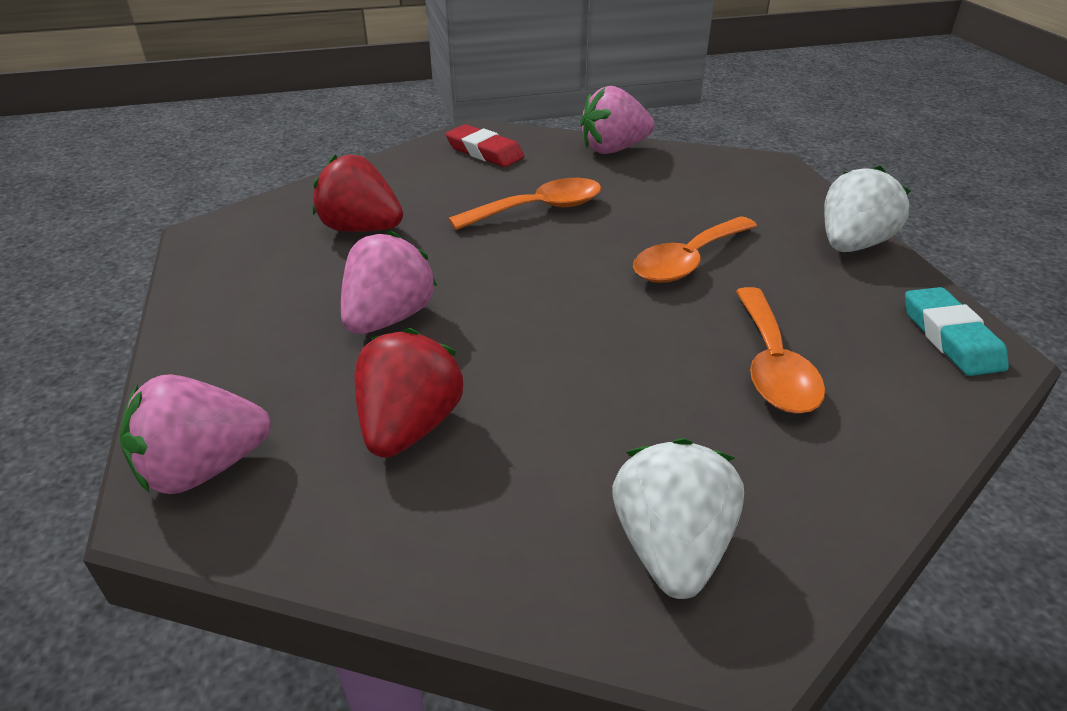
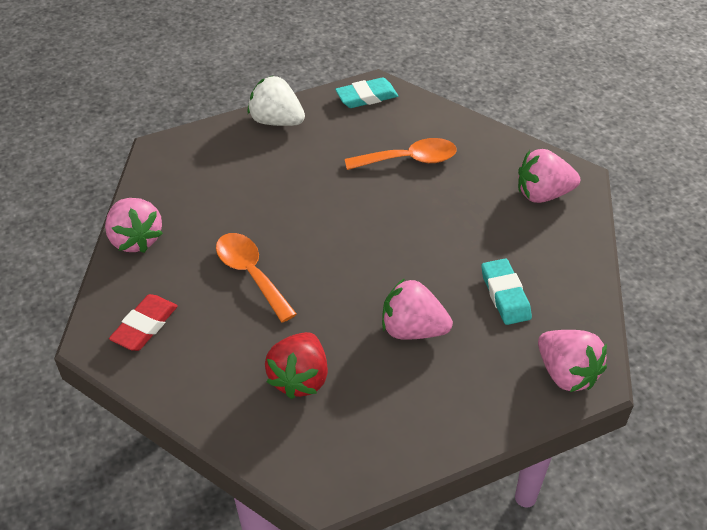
camera: 100 degrees left, 10 degrees up
red strawberry [355,328,463,458] -> turquoise eraser [481,258,532,325]
white strawberry [612,438,744,599] -> pink strawberry [518,149,580,203]
orange spoon [633,216,757,283] -> none

